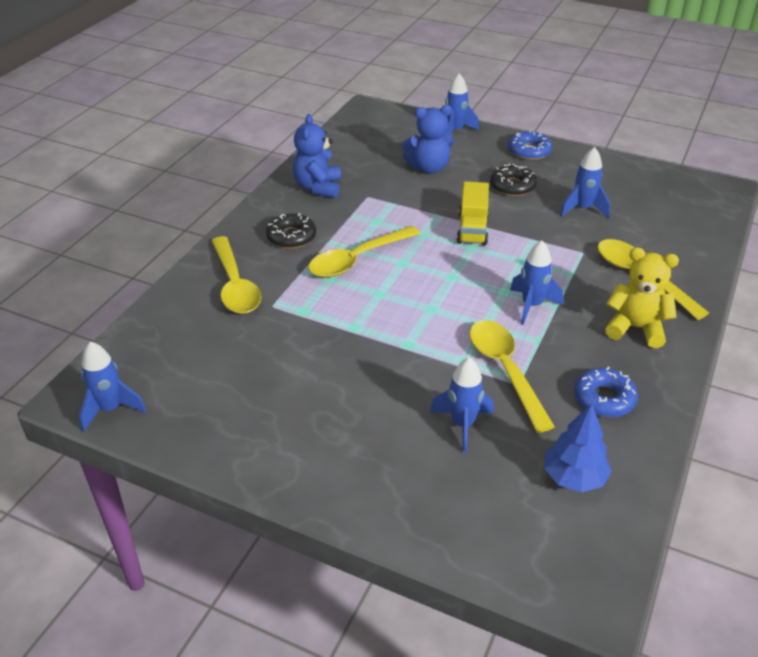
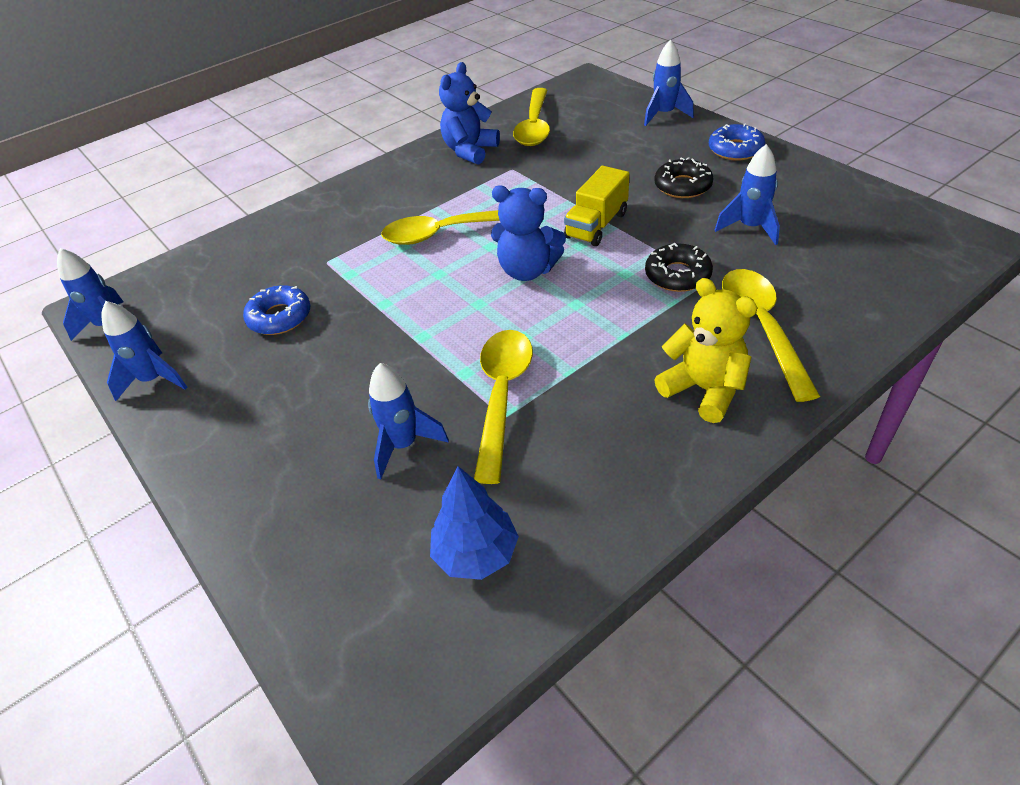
camera: 30 degrees right, 5 degrees up
yellow spoon [211,236,261,314] -> yellow spoon moved to [513,88,550,146]
black donut [266,213,316,249] -> black donut moved to [645,243,713,292]
blue teddy bear [402,105,454,174] -> blue teddy bear moved to [491,185,566,281]
blue rocket [510,240,563,325] -> blue rocket moved to [102,301,187,401]
blue donut [574,367,638,417] -> blue donut moved to [243,285,310,335]

